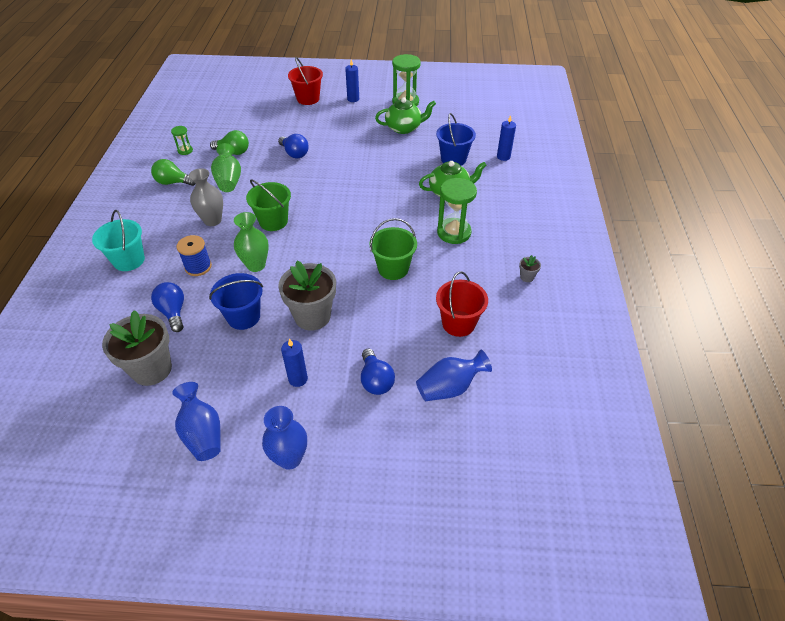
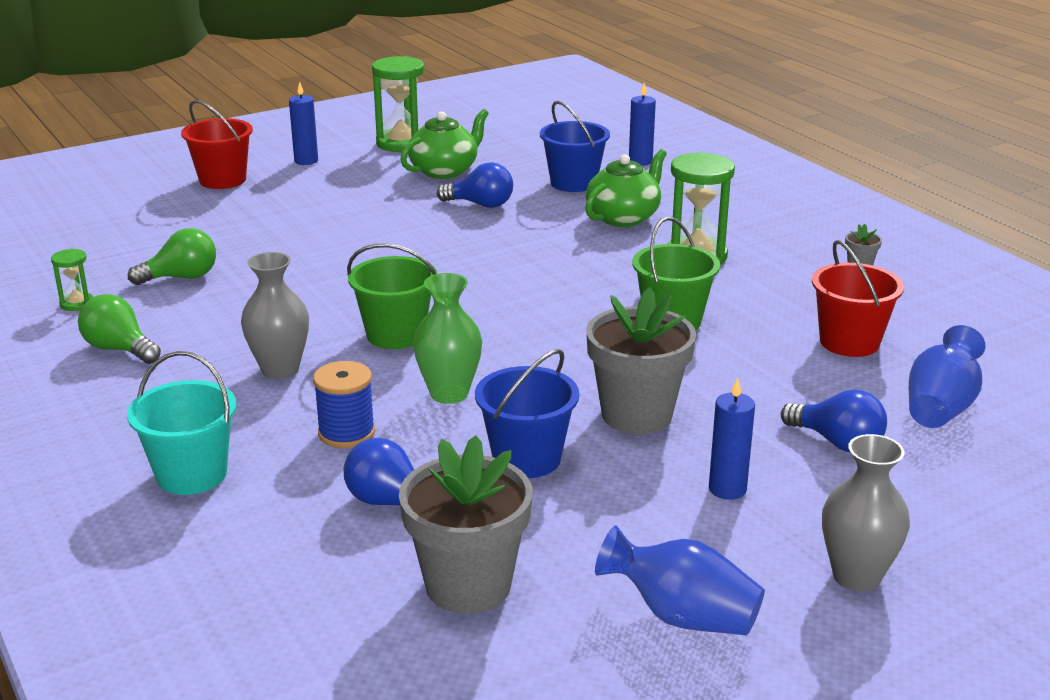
camera: 35 degrees left, 20 degrees down
green light bulb [151,159,195,186] -> green light bulb turned 60 degrees clockwise [78,294,161,364]
green vase [211,143,241,192] -> none
blue vase [262,406,307,470] -> grey vase [822,434,910,592]
blue light bulb [278,134,309,159] -> blue light bulb moved to [437,162,513,208]

